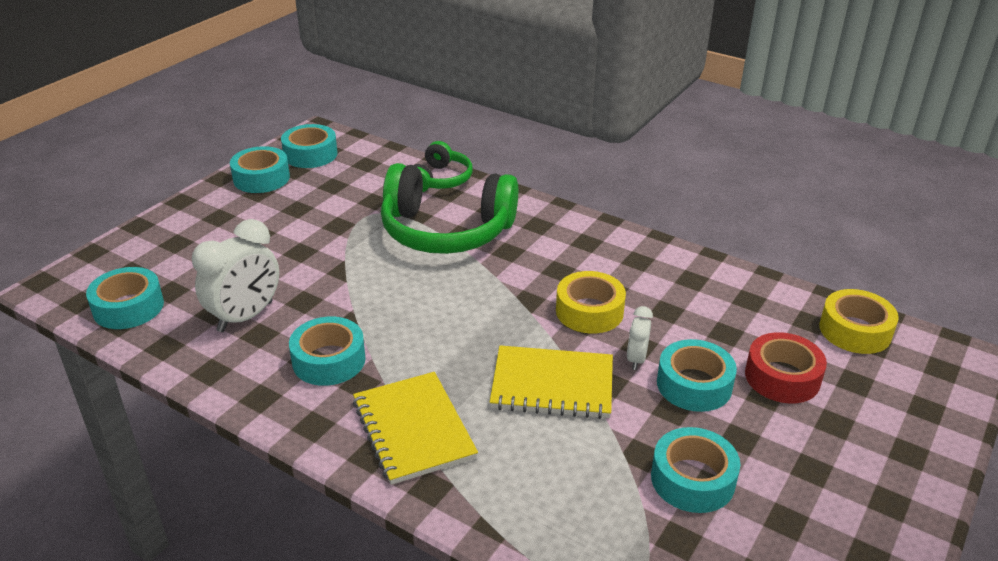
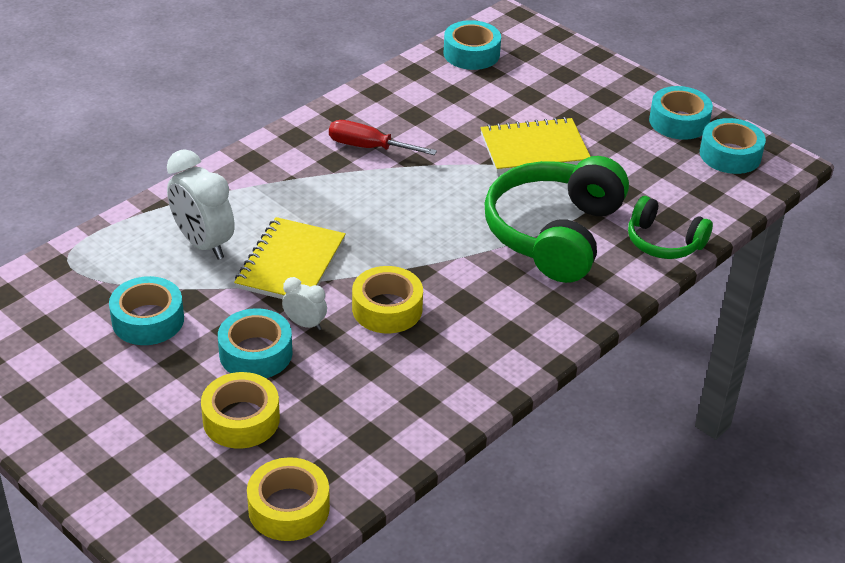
camera: 100 degrees right, 5 degrees up
white clock [192,219,279,332] -> white clock moved to [167,149,235,260]
turquoise tape [289,316,366,386] -> red screwdriver [329,120,437,155]
yellow notebook [353,372,478,485] -> yellow notebook moved to [480,117,591,173]
red tape [745,332,827,403] -> yellow tape [201,372,280,448]

